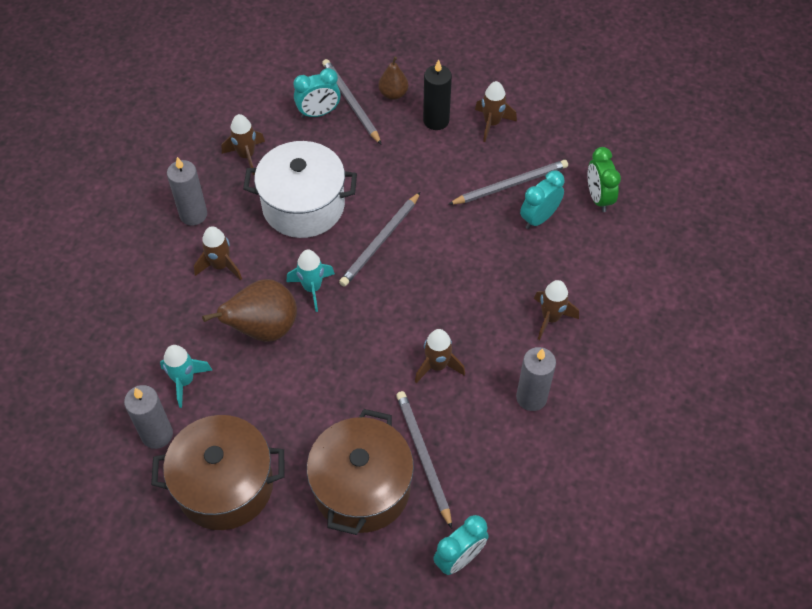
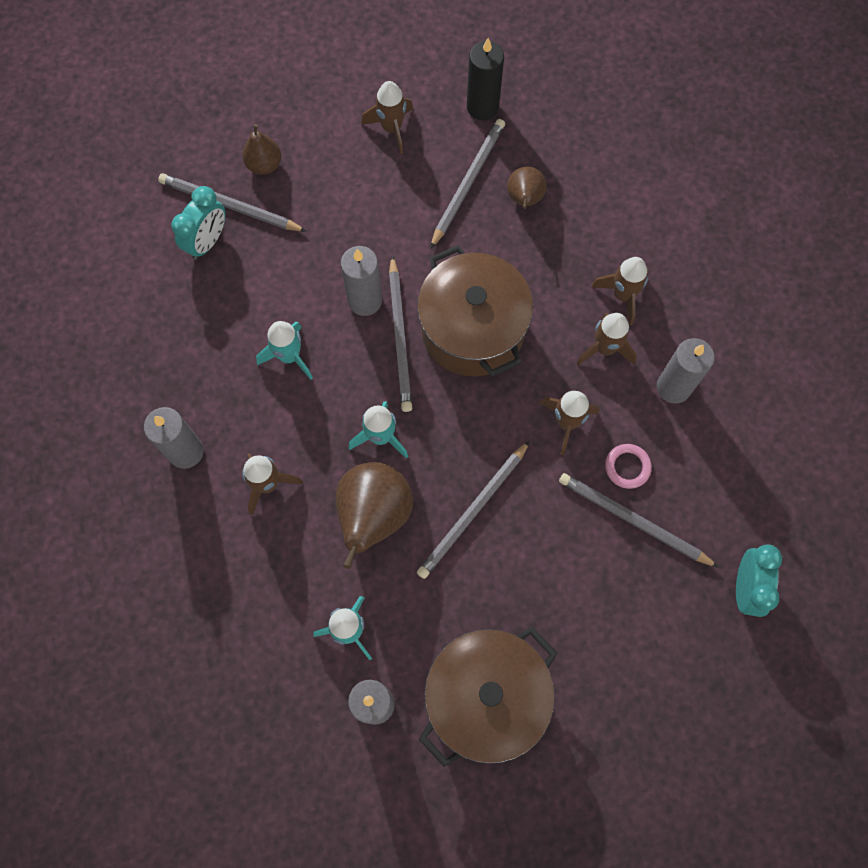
camera: 40 degrees left, 15 degrees up
brown rocket [222,114,265,175] -> brown rocket moved to [577,313,637,365]
white pot [243,141,357,238] -> turquoise rocket [256,321,313,380]
brown pot [307,409,414,535] -> brown pot moved to [417,245,533,377]
black candle [423,59,452,130] -> black candle moved to [467,38,504,120]
turquoise clock [520,171,564,229] -> brown pear [507,167,546,209]
green clock [588,147,621,212] -> none
none -> grey candle [341,246,382,316]
none -> grey pencil [417,441,530,579]
none -> pink ring [605,444,652,489]

